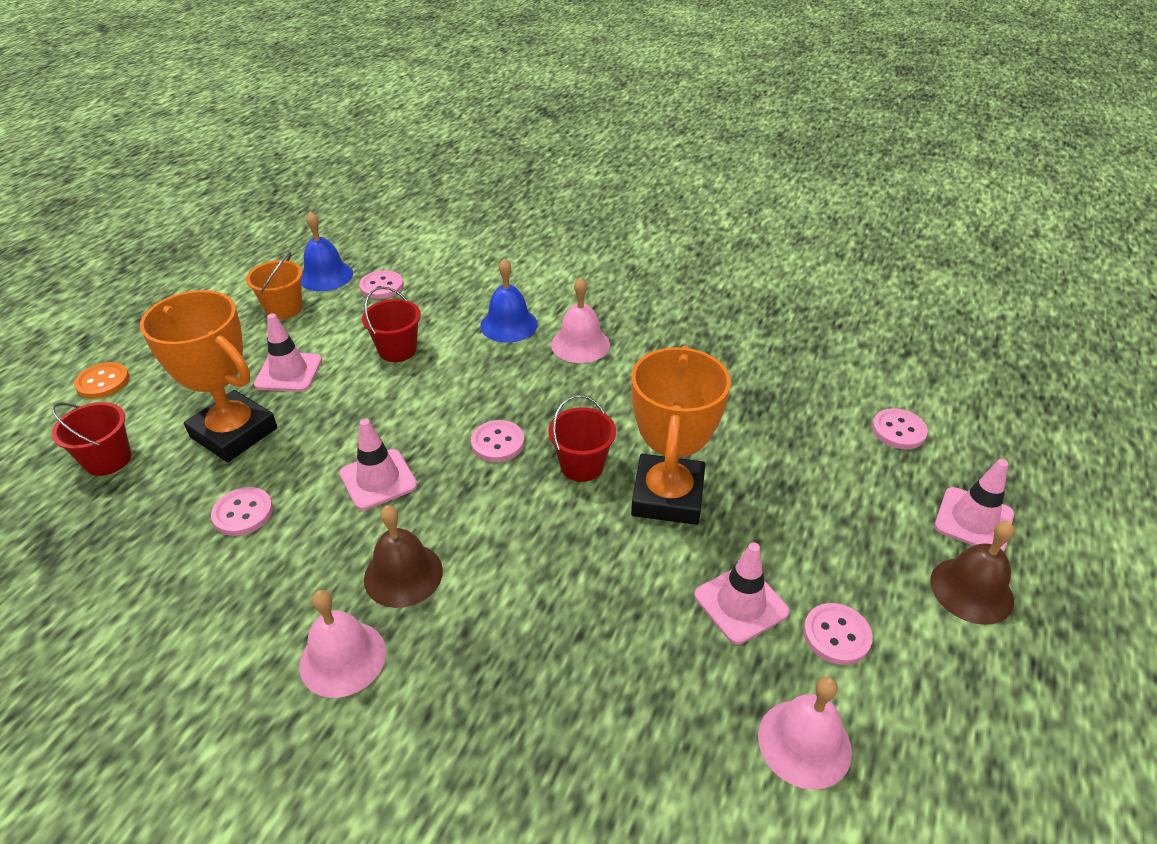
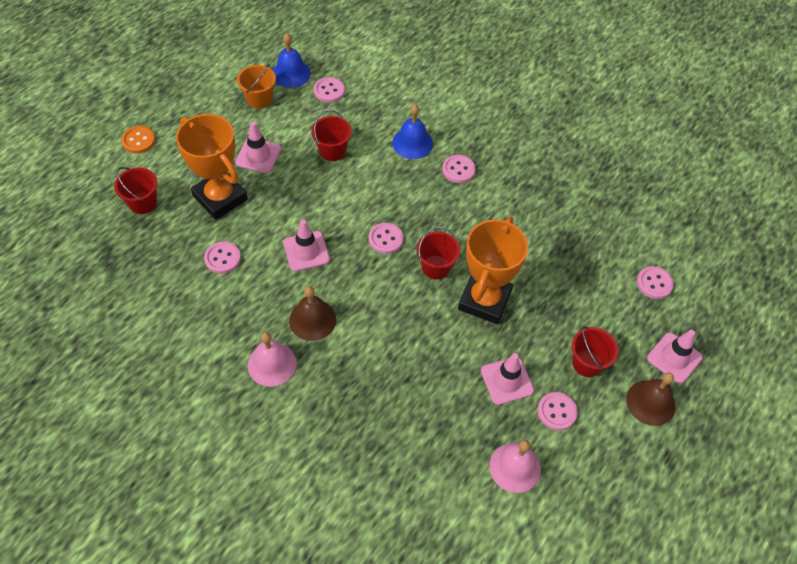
camera: 10 degrees right, 15 degrees up
pink bell [551,277,610,363] -> pink button [442,155,476,183]
none -> red bucket [572,326,618,377]

